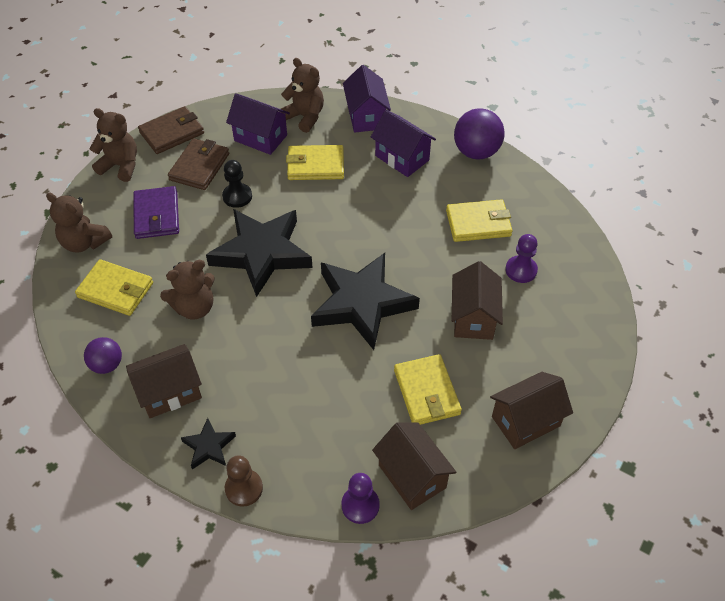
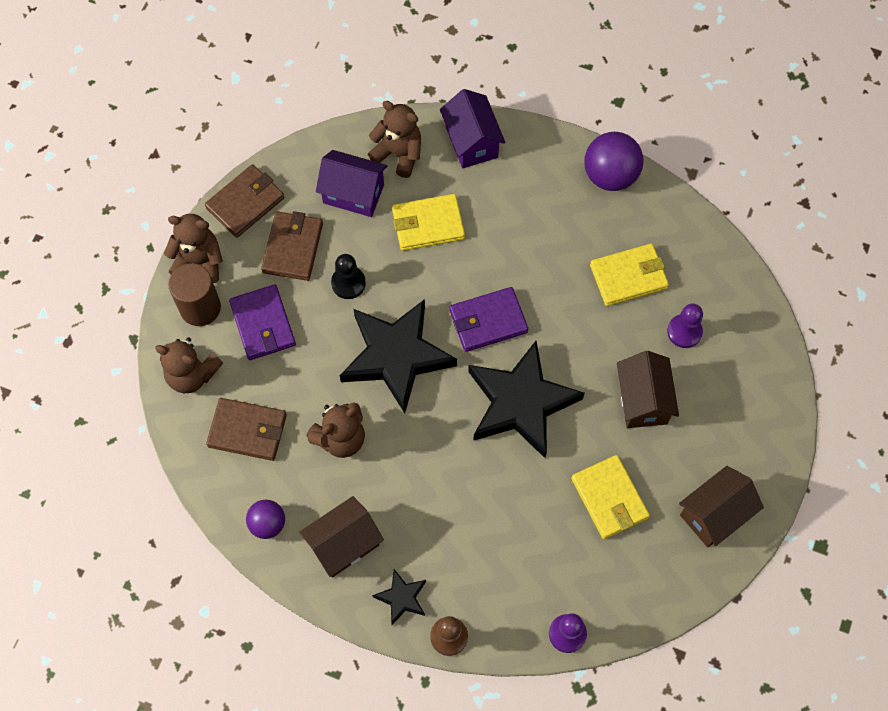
camera: 10 degrees left, 15 degrees up
yellow wallet [75,259,153,316] -> brown wallet [206,398,287,461]
purple house [371,110,436,177] -> none
brown house [372,422,456,510] -> none
none -> brown cylinder [168,263,221,326]
none -> purple wallet [450,287,528,352]

